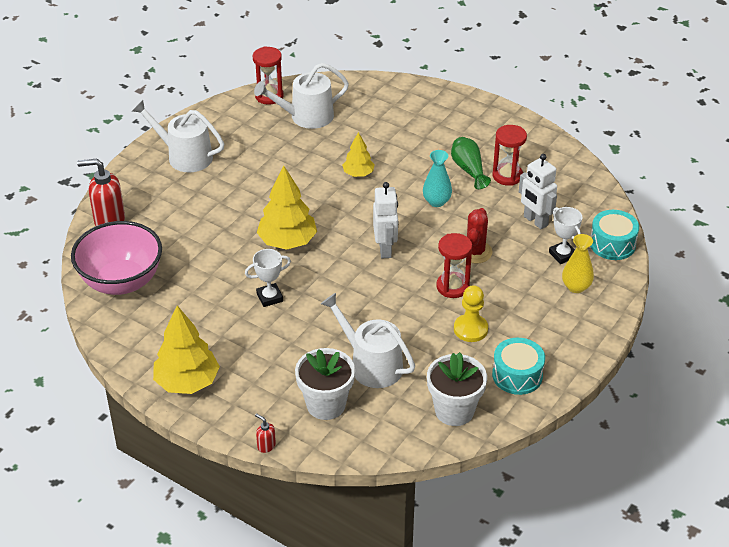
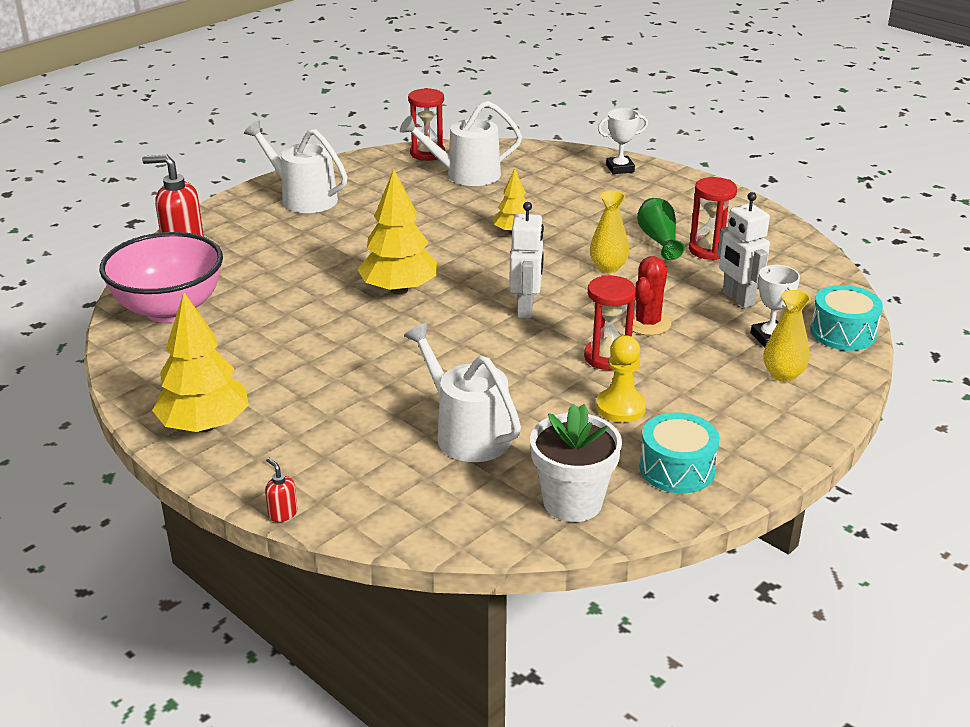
camera: 10 degrees right, 10 degrees down
white trophy [245,249,291,307] -> white trophy moved to [598,108,648,174]
white flower pot [295,348,355,420] -> none
turquoise vase [423,150,452,207] -> yellow vase [590,190,629,273]

